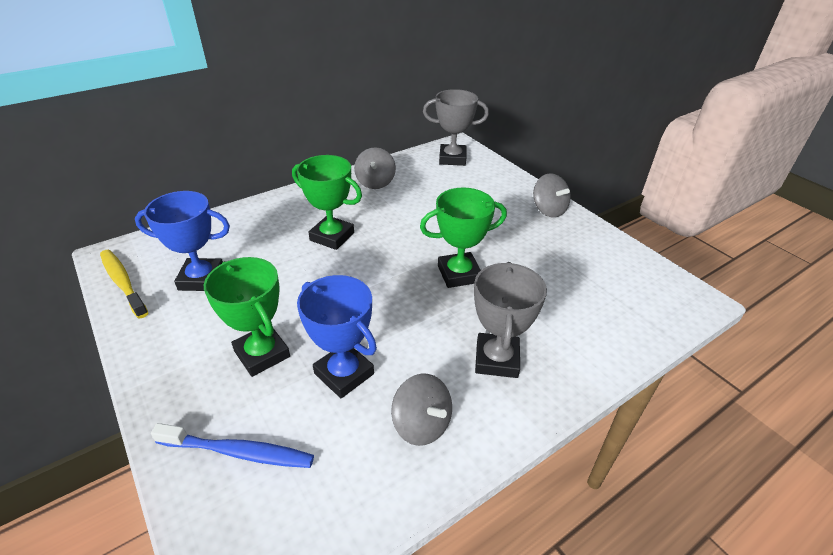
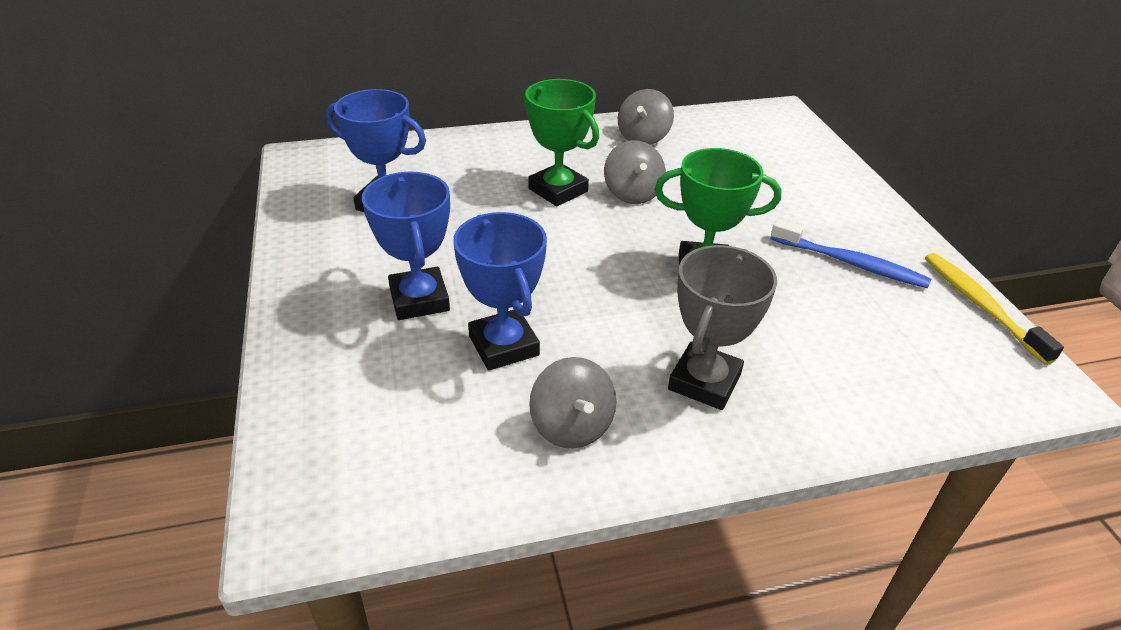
camera: 20 degrees right, 0 degrees up
yellow toothbrush [100,250,148,319] -> yellow toothbrush moved to [925,253,1064,365]
blue toothbrush [151,423,314,468] -> blue toothbrush moved to [771,220,931,289]
green trophy [204,257,290,377] -> blue trophy [362,172,450,320]
grey trophy [423,89,489,166] -> none
grey spinning top [533,173,571,218] -> grey spinning top moved to [604,140,666,204]

